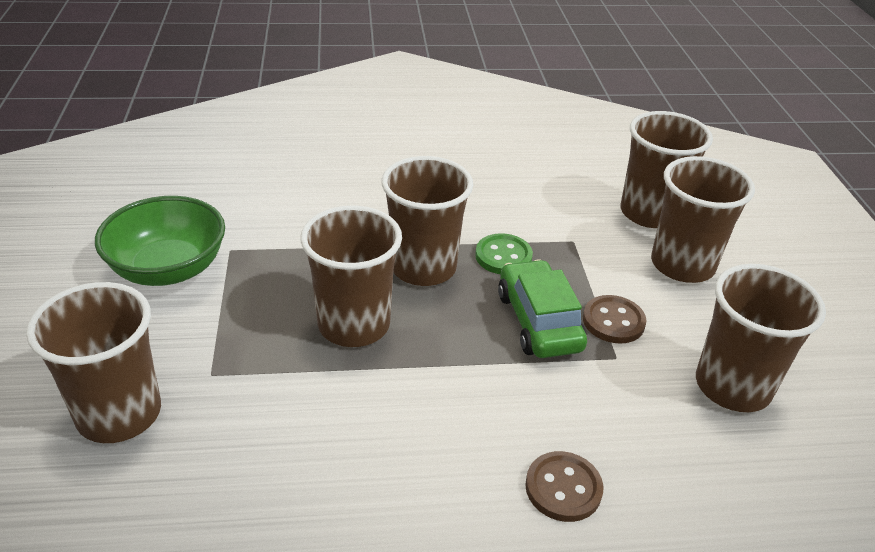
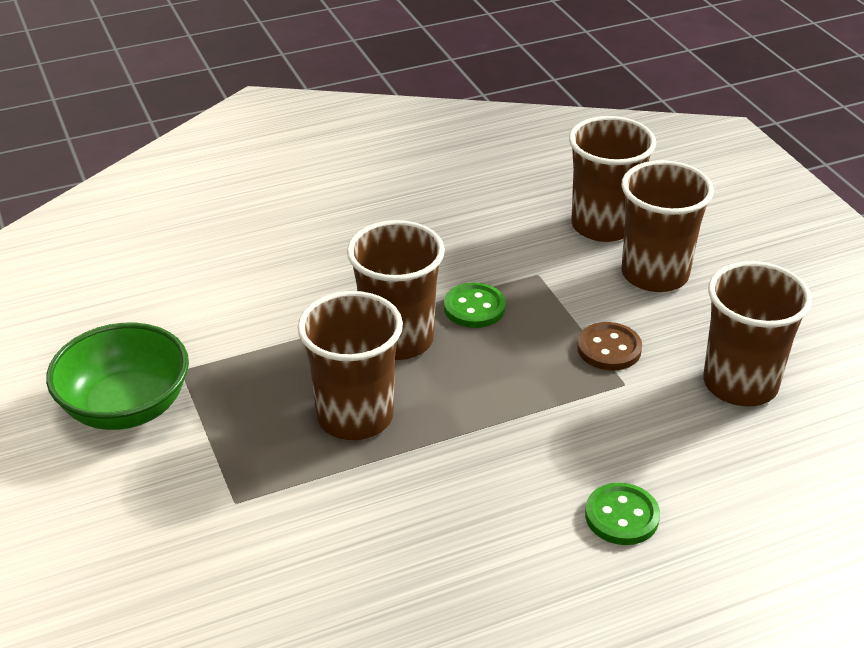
camera: 15 degrees left, 0 degrees up
brown cup [26,282,161,443] -> none
green car [498,259,587,358] -> none
brown button [525,451,603,522] -> green button [585,483,660,545]

